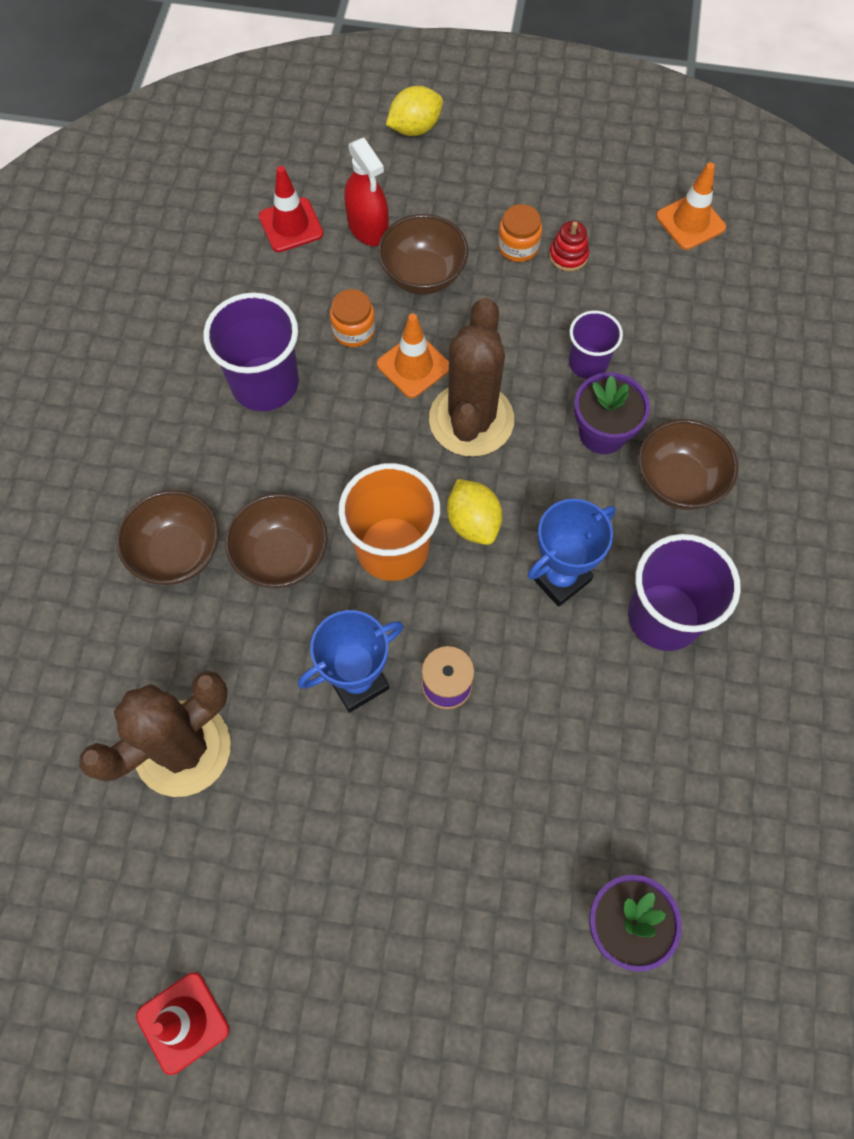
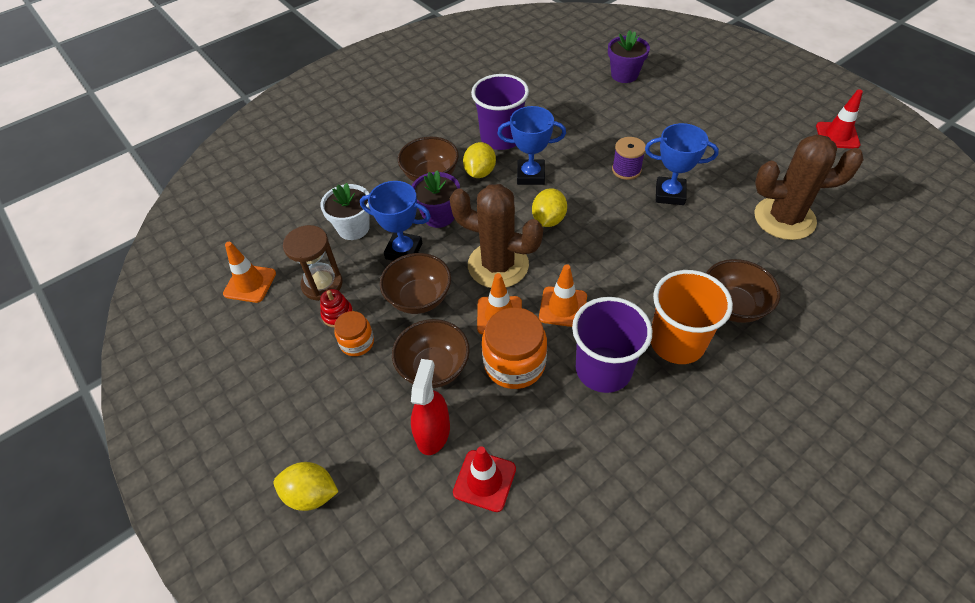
camera: 135 degrees left, 15 degrees down
brown bowl [225,493,328,588] -> brown bowl moved to [380,253,451,314]
orange jar [330,289,375,347] -> orange jar [482,307,547,389], size x1.72
orange cup [339,463,440,581] -> orange cup moved to [651,270,733,364]
brown cactus [429,298,514,457] -> brown cactus turned 60 degrees clockwise [449,184,543,288]
purple cup [569,311,623,379] -> blue trophy [360,181,431,261]
none -> brown hourglass [283,225,343,301]
none -> white flower pot [320,183,370,240]
none -> yellow lemon [463,142,496,178]
none -> orange traffic cone [539,264,587,327]

